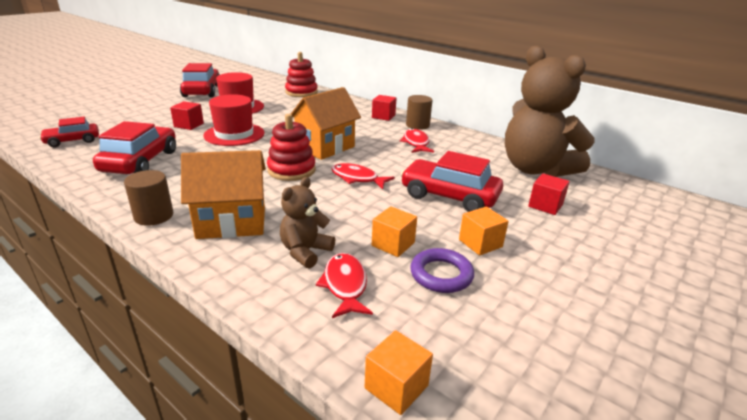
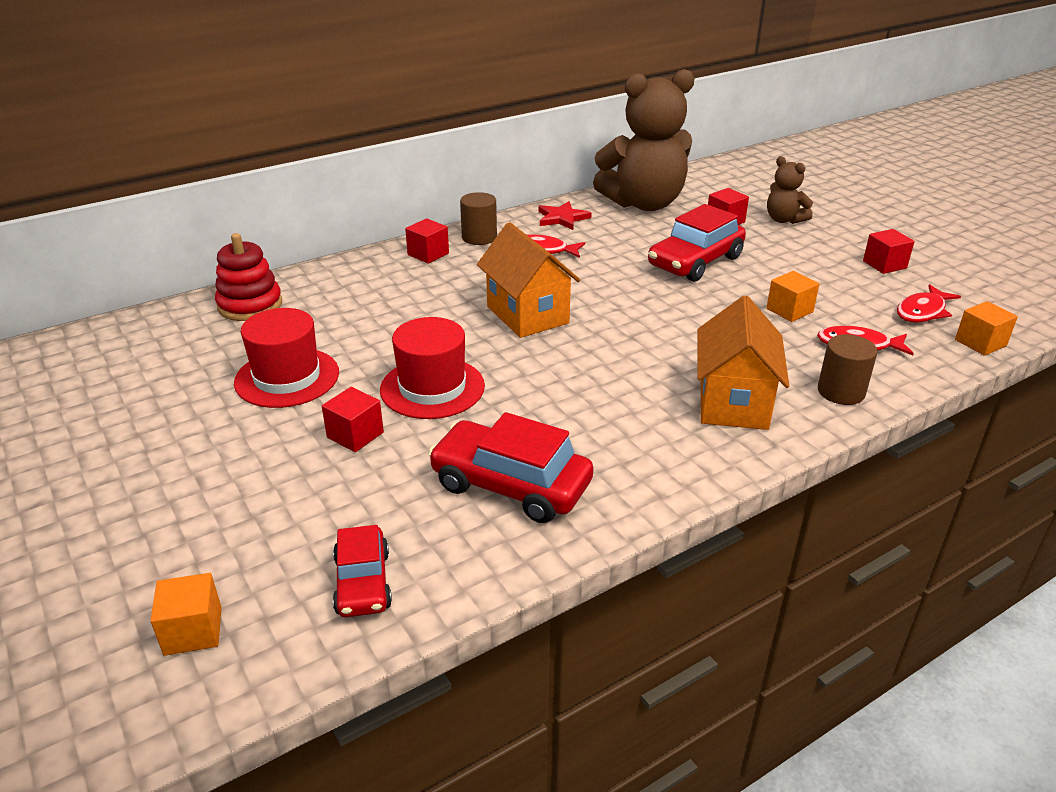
camera: 70 degrees left, 5 degrees up
brown cylinder [124,170,173,226] -> brown cylinder moved to [818,334,878,405]
red car [180,63,220,97] -> none
red stacking toy [267,114,316,181] -> none
brown teddy bear [280,177,335,269] -> brown teddy bear moved to [767,156,813,224]
red fish [331,163,395,189] -> red fish moved to [897,284,961,323]
purple ring [410,248,474,293] -> none
orange cube [459,206,509,255] -> orange cube moved to [150,573,222,656]
none -> red star [538,201,592,230]
none -> red cube [863,229,915,274]

